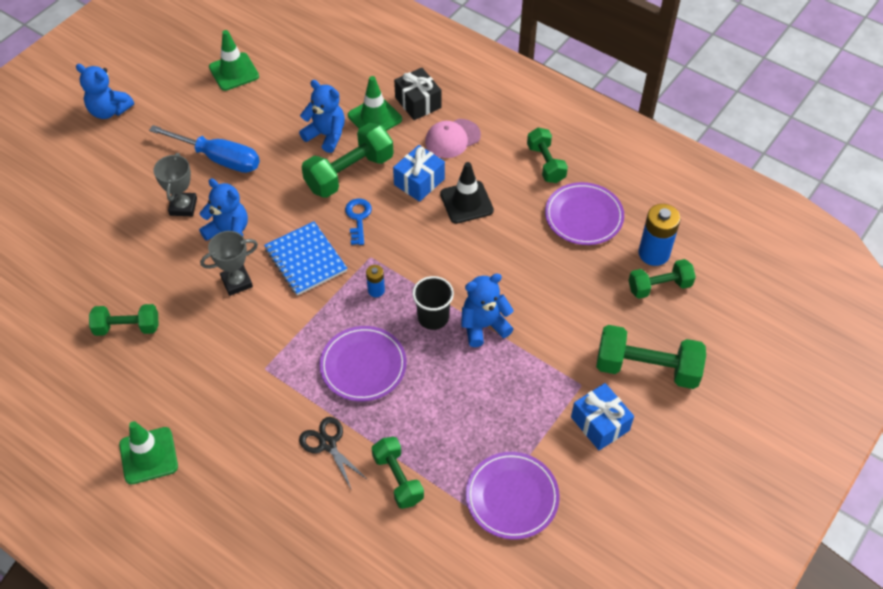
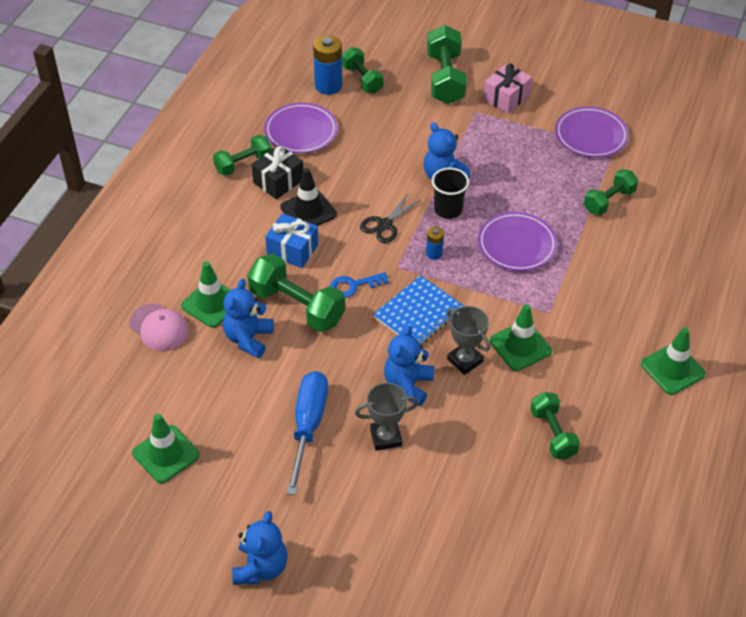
camera: 105 degrees left, 5 degrees down
black scissors [299,417,368,489] -> black scissors moved to [360,193,421,243]
black gift [394,68,441,120] -> black gift moved to [252,145,303,199]
pink cap [425,119,481,158] -> pink cap moved to [129,303,189,351]
blue gift [571,383,634,450] -> pink gift [483,63,532,114]
none -> green traffic cone [490,304,552,371]

